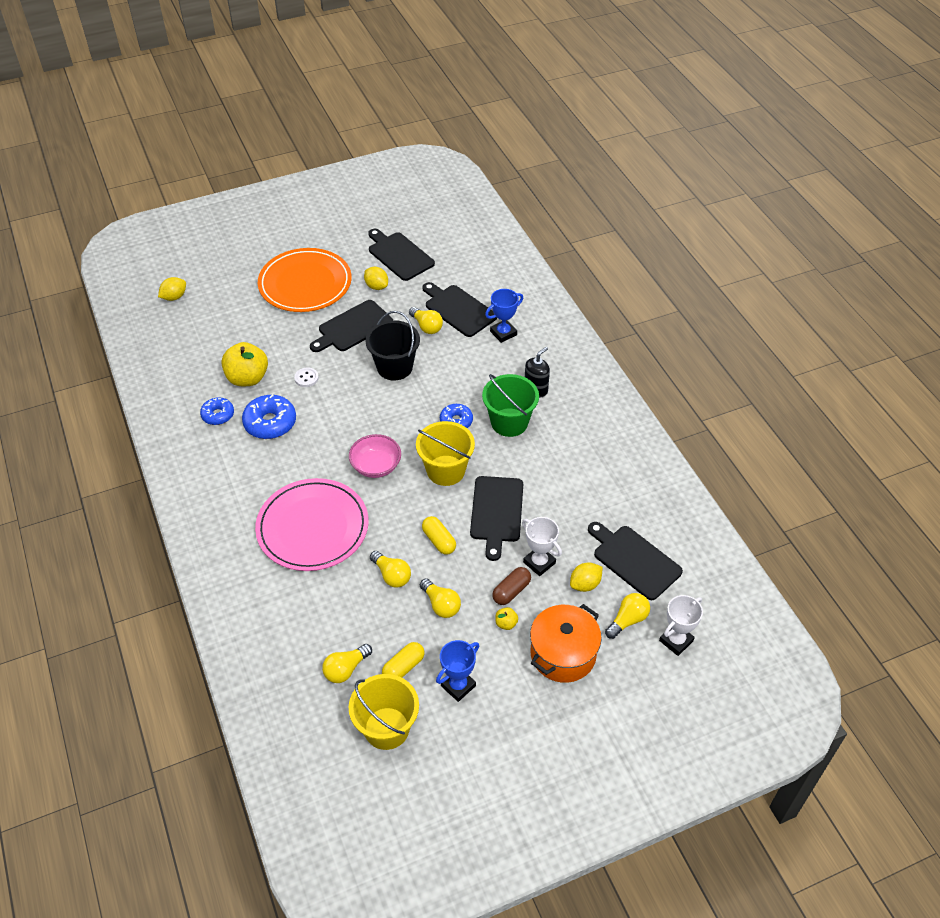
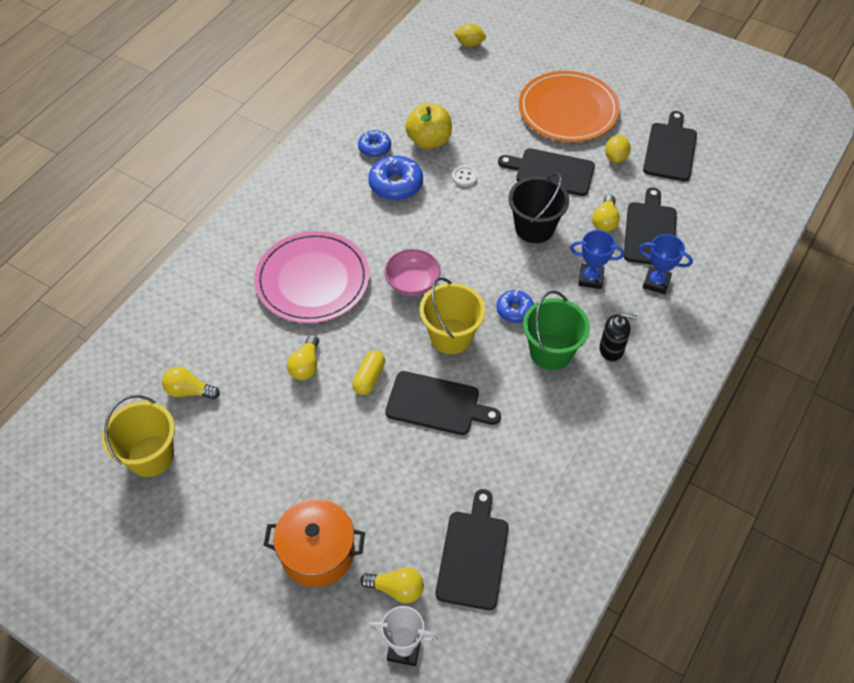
camera: 55 degrees right, 5 degrees up
yellow capsule [382,642,424,678] -> none
yellow light bulb [420,578,461,618] -> none
blue trophy [436,640,479,702] -> blue trophy moved to [570,230,625,289]
black cutting board [470,476,523,561] -> black cutting board turned 135 degrees counterclockwise [385,371,501,435]
brown capsule [492,567,531,605] -> none
yellow apple [495,607,518,630] -> none
white trophy [522,517,562,576] -> none
yellow lemon [570,562,602,592] -> none

